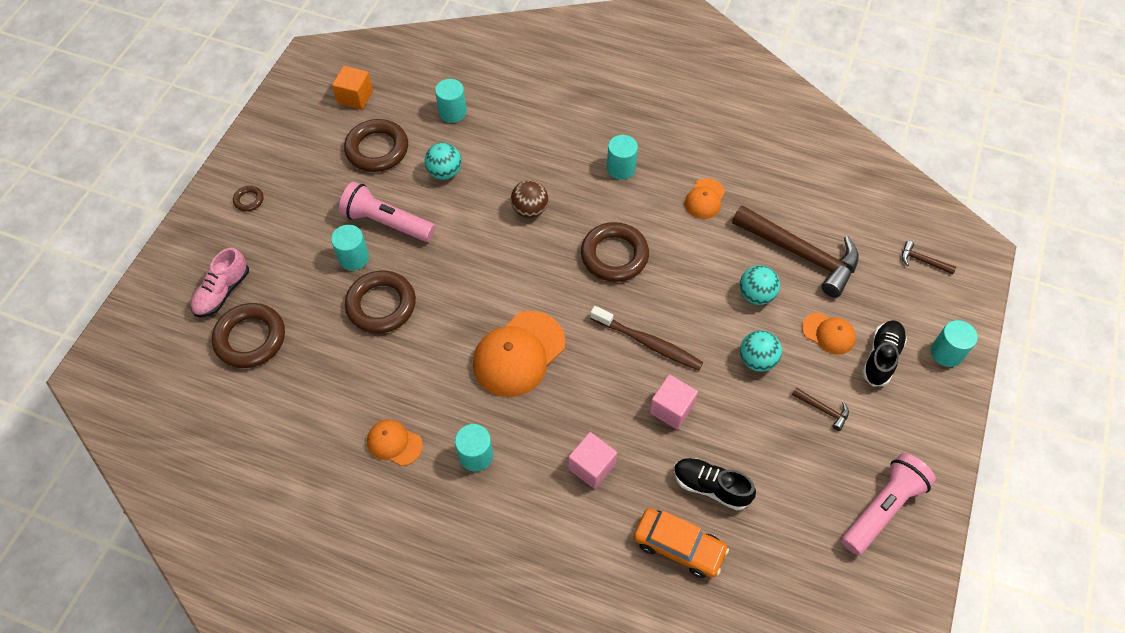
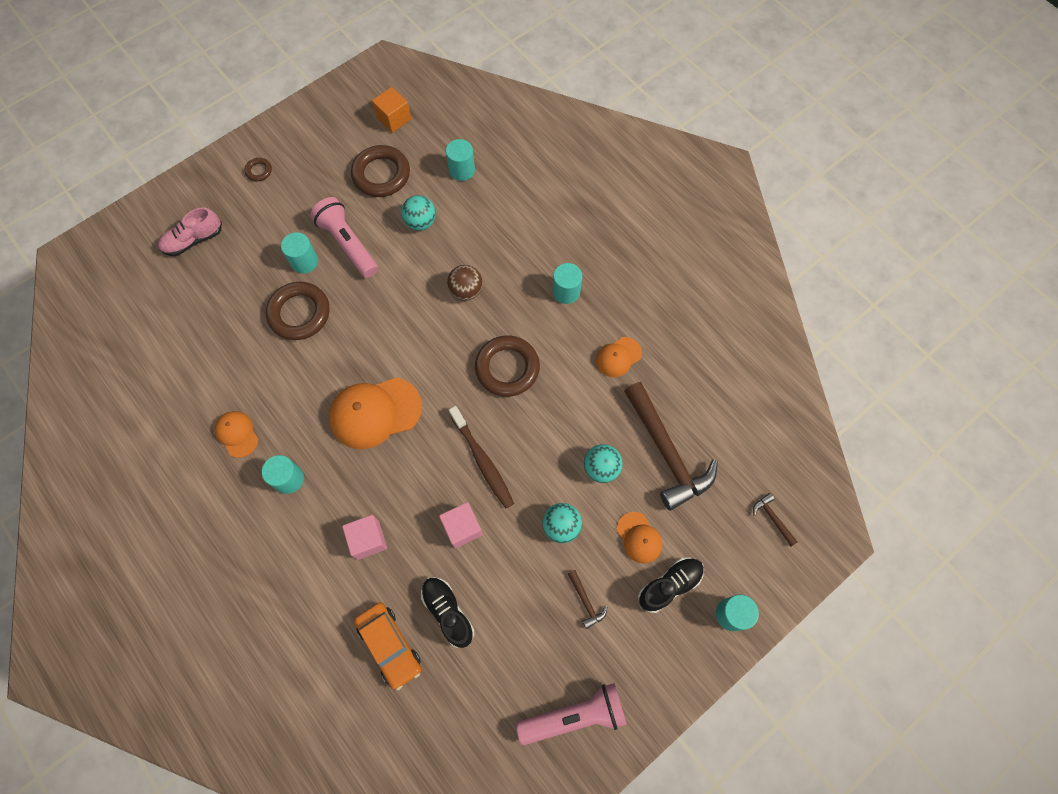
camera: 30 degrees right, 10 degrees up
brown ring [212,303,285,368] -> none

